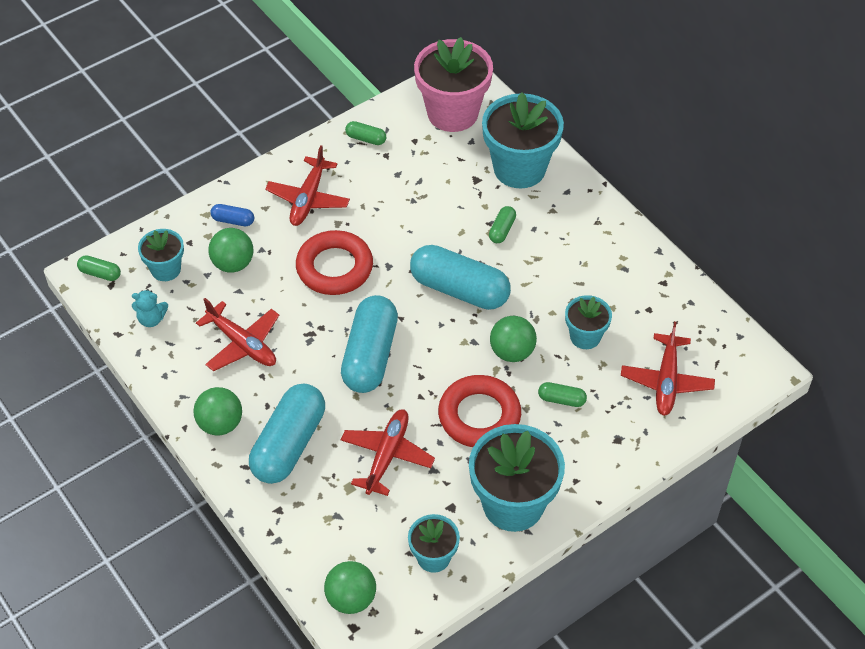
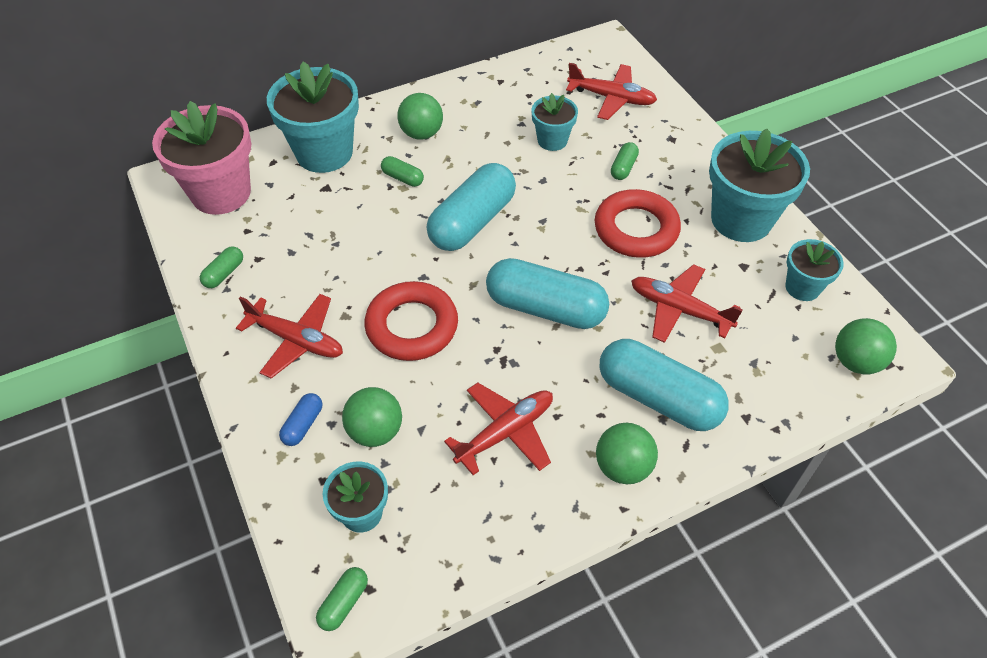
camera: 80 degrees left, 0 degrees up
turquoise teddy bear [132,289,168,327] -> none
green ball [490,316,537,362] -> green ball moved to [397,93,443,140]

